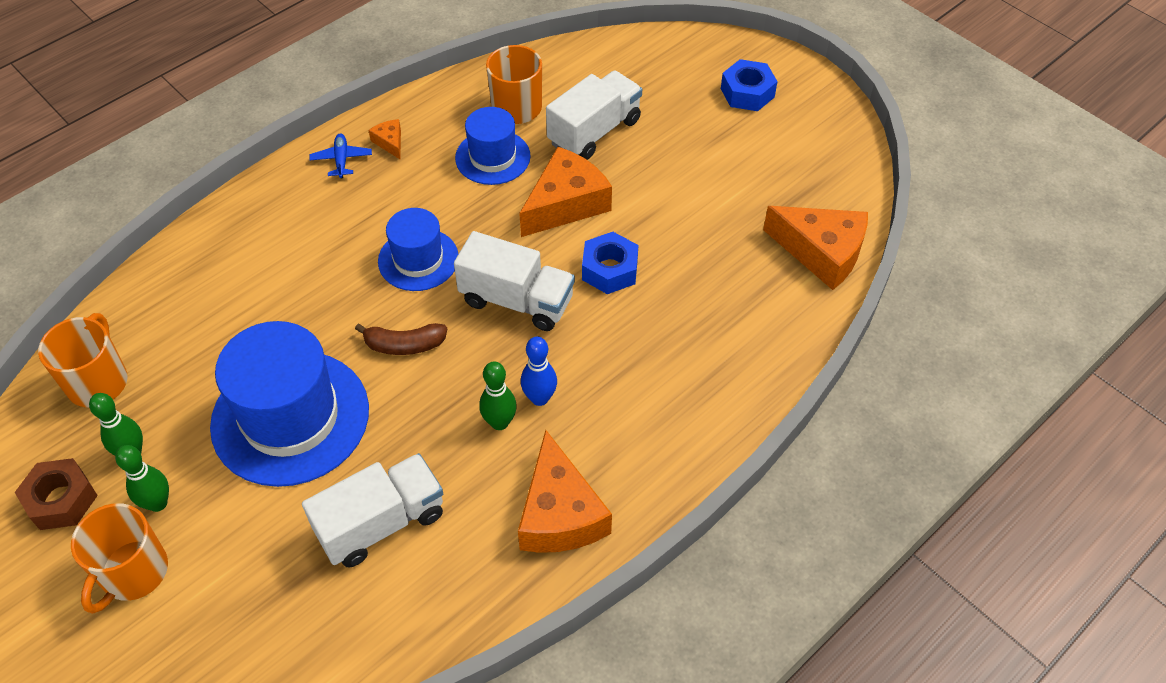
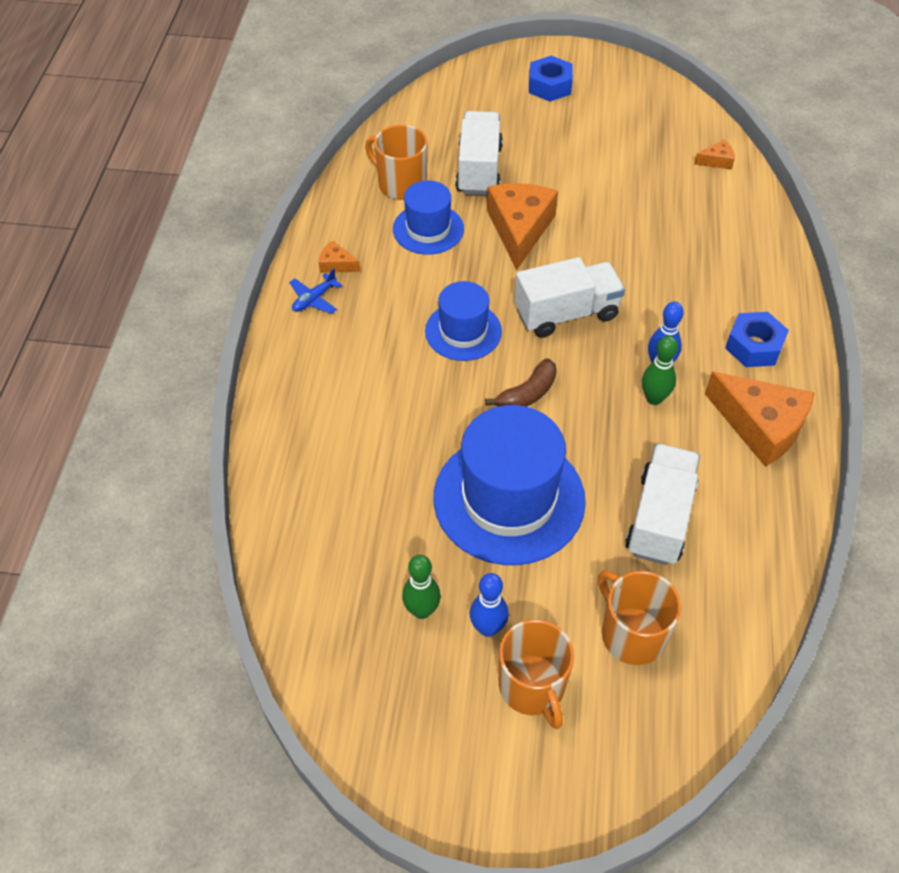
camera: 40 degrees left, 0 degrees up
brown nut [15,458,98,530] -> none
orange mug [38,313,127,408] -> orange mug moved to [598,570,681,665]
green bowling pin [115,445,169,512] -> blue bowling pin [470,573,509,637]
blue plane [309,134,372,178] -> blue plane turned 90 degrees counterclockwise [289,269,342,314]
blue nut [582,232,638,294] -> blue nut moved to [725,312,789,367]
orange cheese [763,206,868,290] -> orange cheese [694,139,735,170], size x0.45

